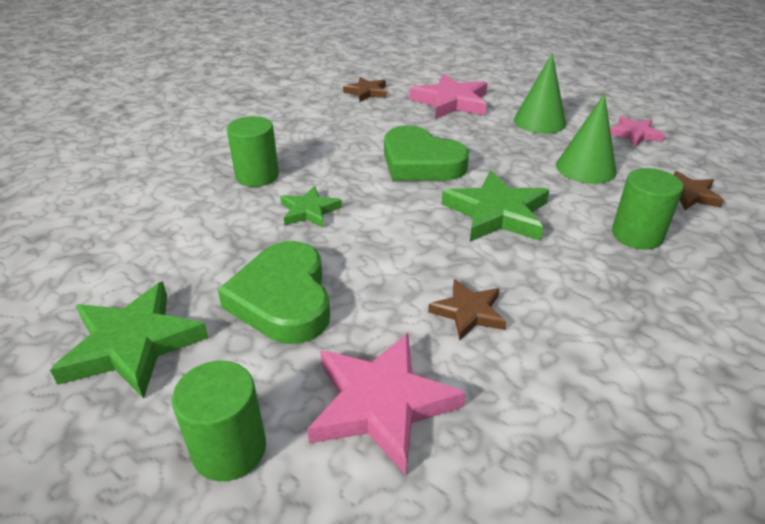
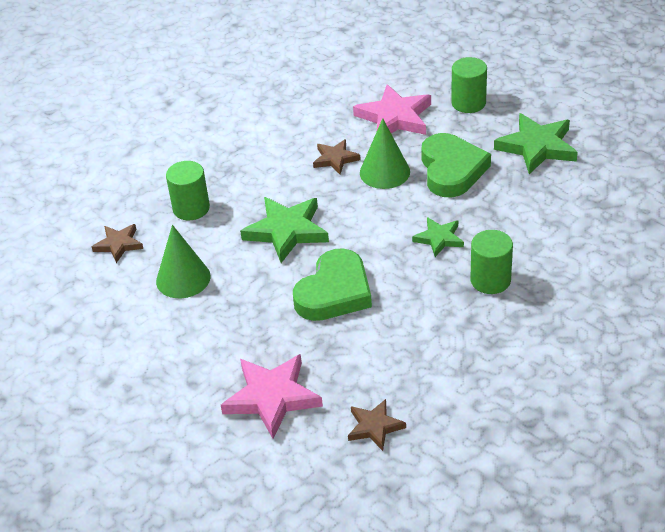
camera: 170 degrees left, 5 degrees up
green heart [384,126,469,181] -> green heart turned 75 degrees clockwise [293,248,372,321]
green cone [514,53,566,134] -> green cone moved to [360,118,410,189]
pink star [610,116,665,147] -> none

